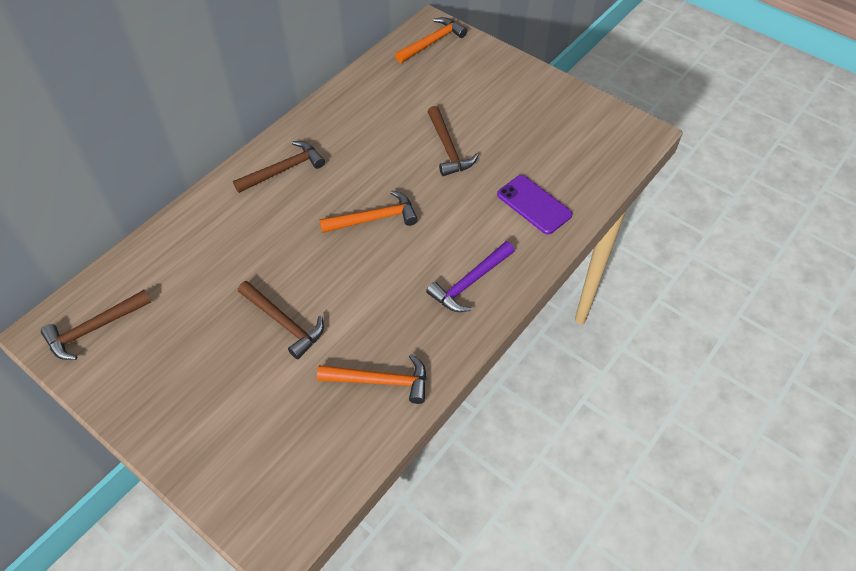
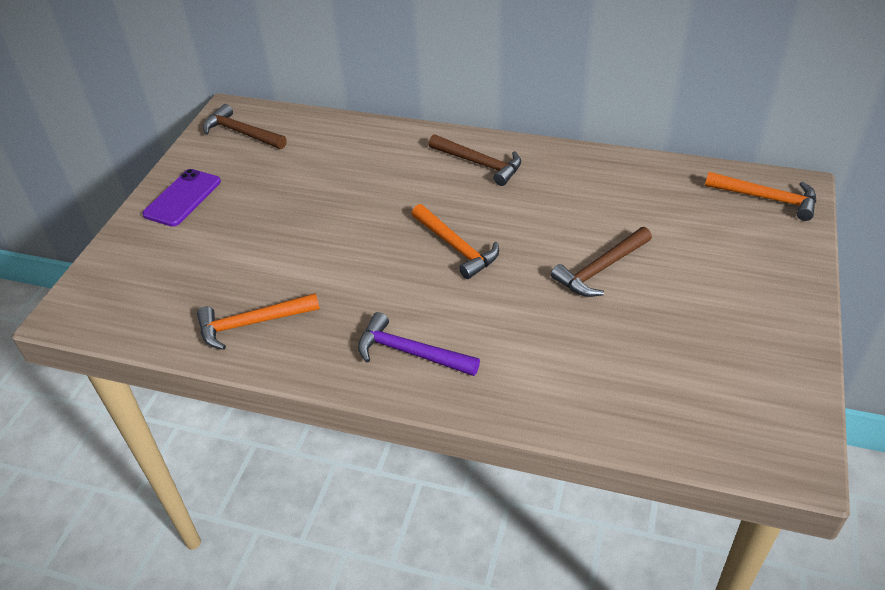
camera: 70 degrees right, 10 degrees down
brown hammer [238,281,324,359] -> none
orange hammer [317,354,426,404] -> orange hammer turned 90 degrees clockwise [197,293,320,350]
purple phone [497,175,572,234] -> purple phone moved to [142,169,221,227]

